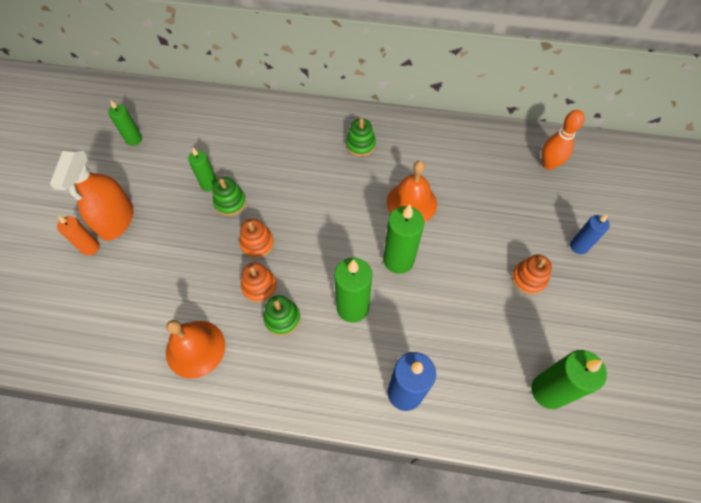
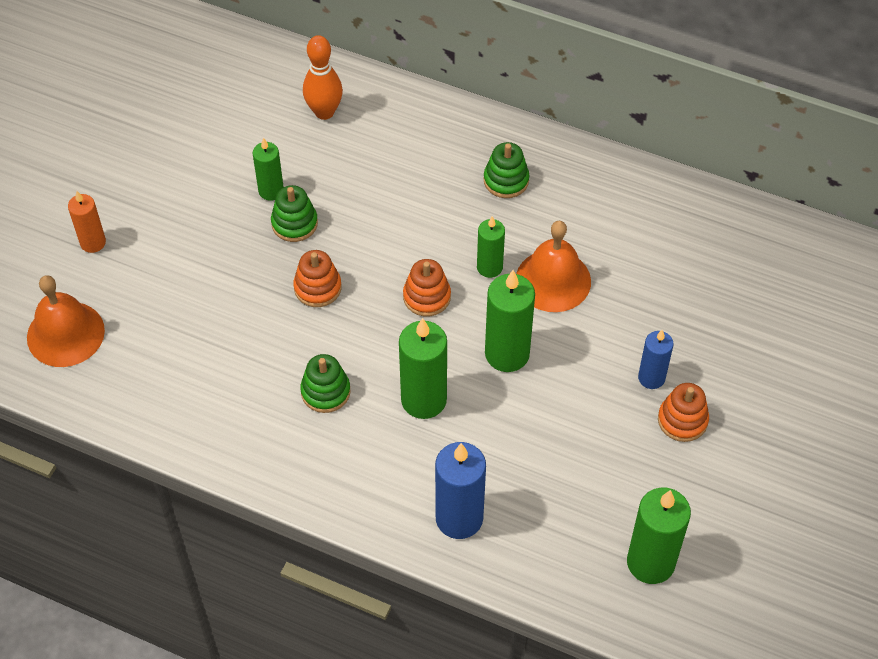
camera: 15 degrees right, 5 degrees down
orange spray bottle [50,149,133,241] -> none
green candle [108,100,142,146] -> green candle moved to [477,216,505,278]
orange bell [166,320,225,378] -> orange bell moved to [27,275,105,367]
orange stacking toy [241,262,277,303] -> orange stacking toy moved to [403,259,451,316]
orange bowling pin [542,110,585,170] -> orange bowling pin moved to [303,35,343,120]
blue candle [570,214,610,254] -> blue candle moved to [638,330,674,389]

